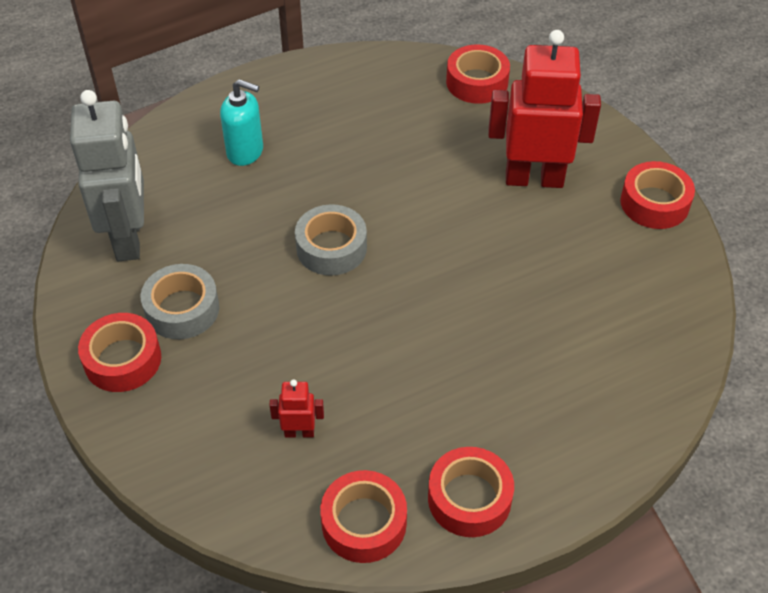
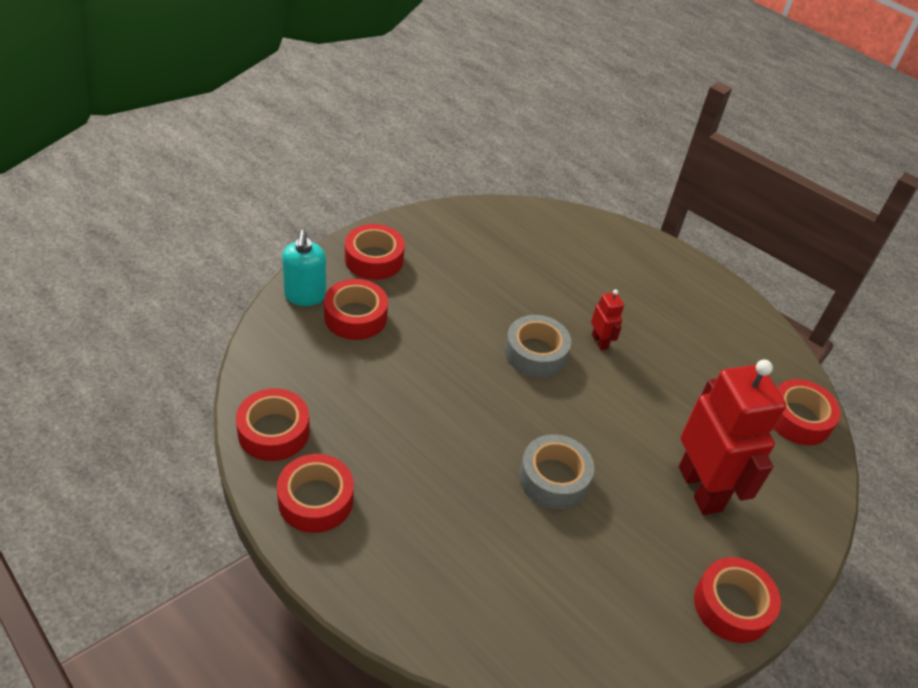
camera: 65 degrees right, 5 degrees down
grey robot [70,90,144,261] -> none
grey tape [141,264,219,339] -> grey tape moved to [519,434,594,509]
turquoise soap dispenser [220,79,263,166] -> turquoise soap dispenser moved to [282,230,326,306]
red robot [269,380,324,438] -> red robot moved to [591,290,624,350]
none -> red tape [324,279,388,340]

